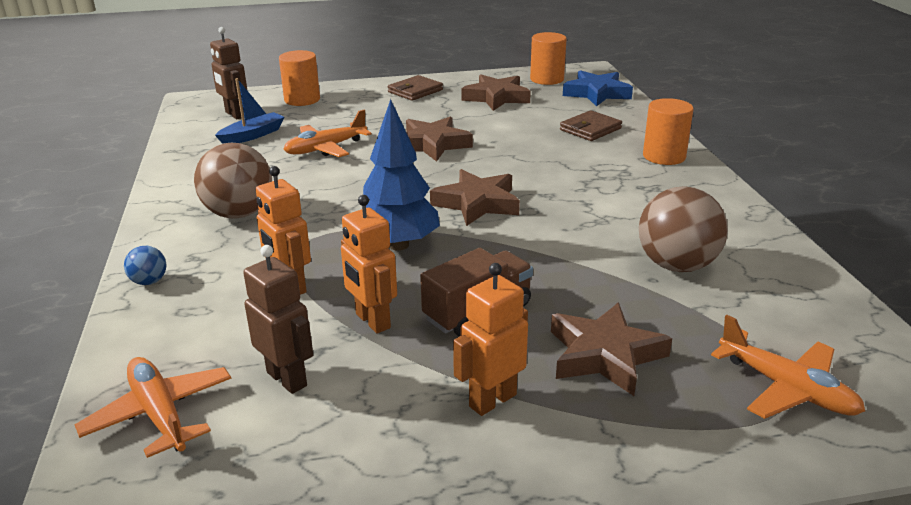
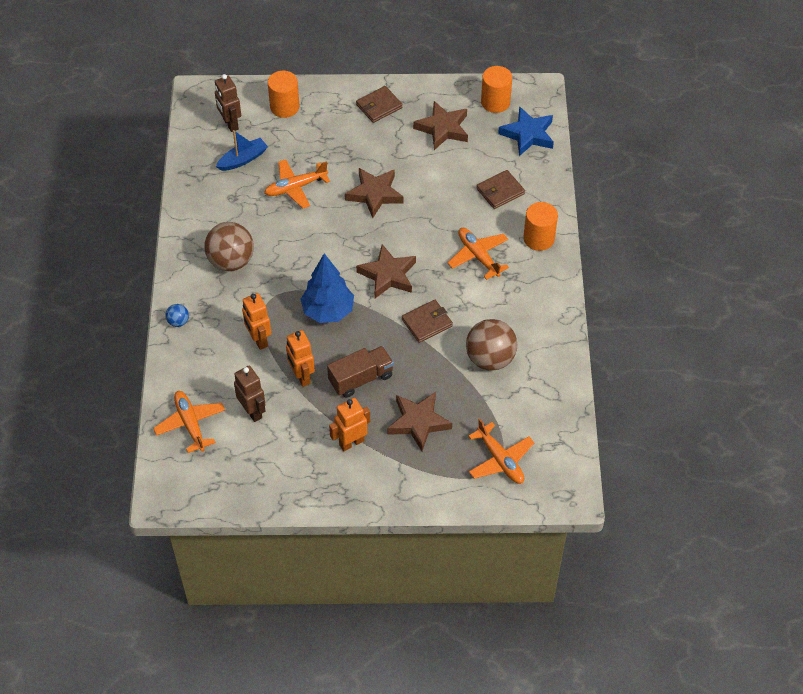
camera: 10 degrees right, 25 degrees up
none -> brown wallet [402,300,453,343]
none -> orange plane [447,228,509,280]

